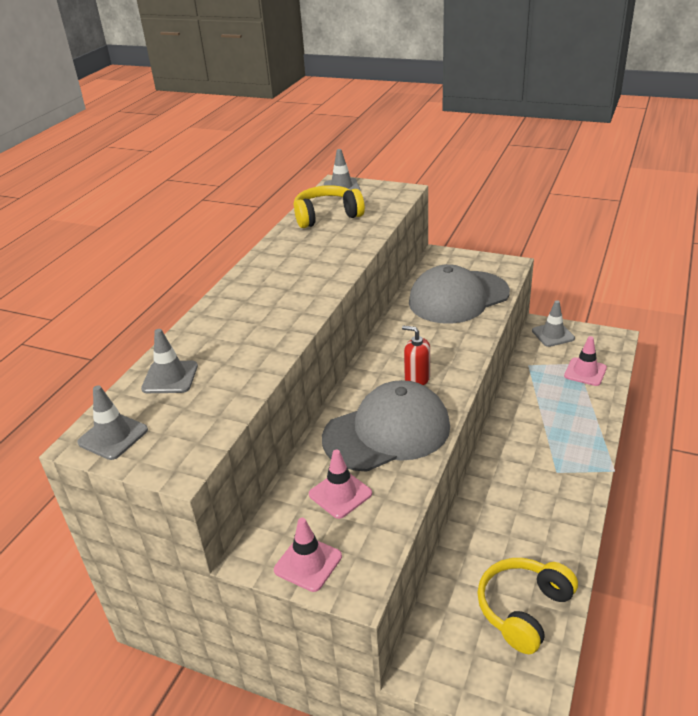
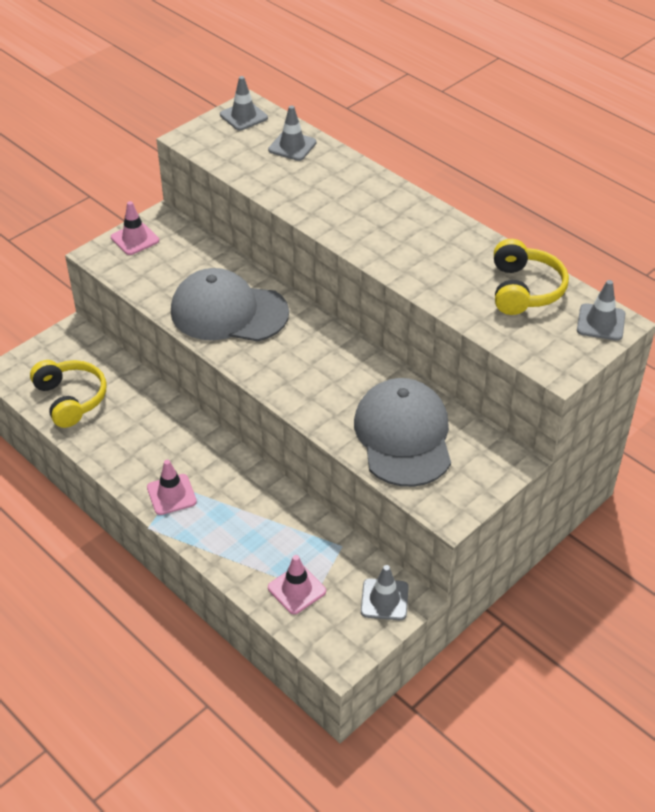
camera: 110 degrees right, 10 degrees up
pink traffic cone [309,450,372,519] -> pink traffic cone moved to [147,460,197,515]
grey cap [322,380,450,472] -> grey cap turned 105 degrees clockwise [171,268,289,342]
red soap dispenser [402,325,430,385] -> none

